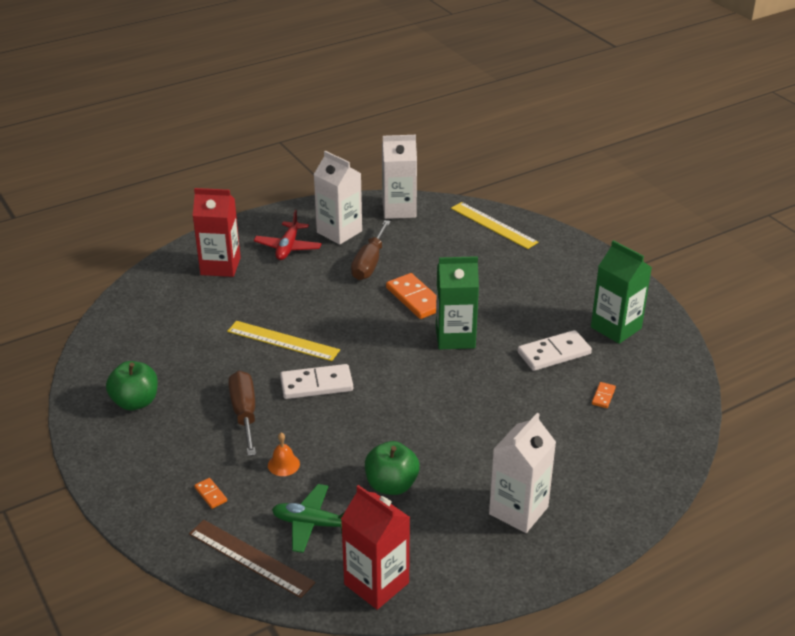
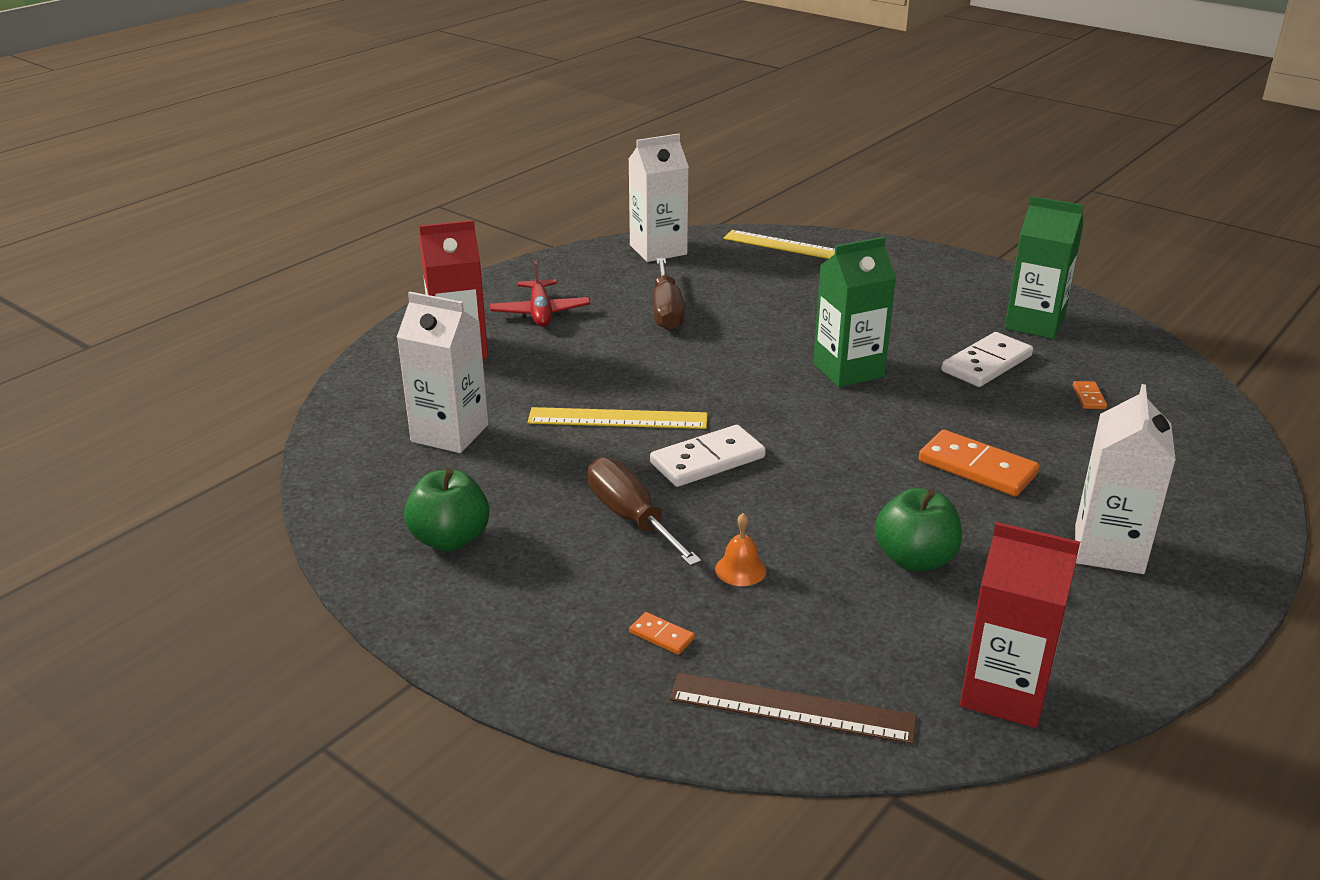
camera: 20 degrees left, 5 degrees down
green plane [272,484,345,553] -> none
white carton [314,151,362,245] -> white carton moved to [397,292,488,453]
orange domino [386,273,436,319] -> orange domino moved to [919,430,1039,497]

